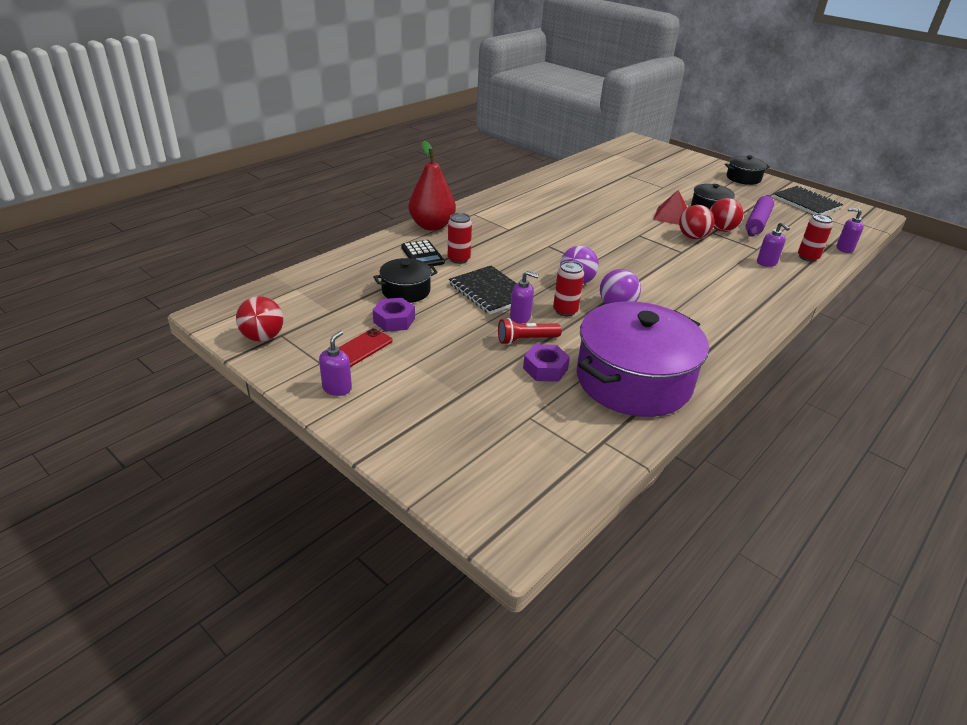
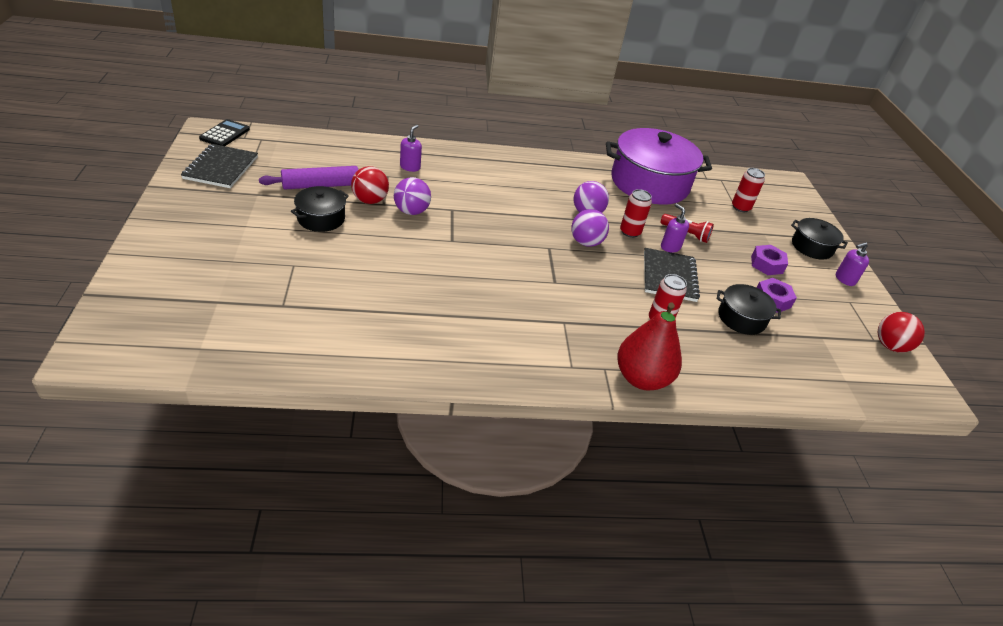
camera: 140 degrees left, 5 degrees up
red phone [339,328,392,367] -> none
black calculator [401,240,445,266] -> black calculator moved to [199,119,250,146]
purple nut [523,344,570,382] -> purple nut moved to [751,245,788,275]
red pyramid [653,190,687,225] -> none
red ball [679,205,714,239] -> purple ball [394,177,431,215]
black pot [725,155,770,185] -> black pot moved to [791,218,848,260]
red can [798,214,833,262] -> red can moved to [732,168,765,212]
purple soap dispenser [836,208,864,253] -> none

